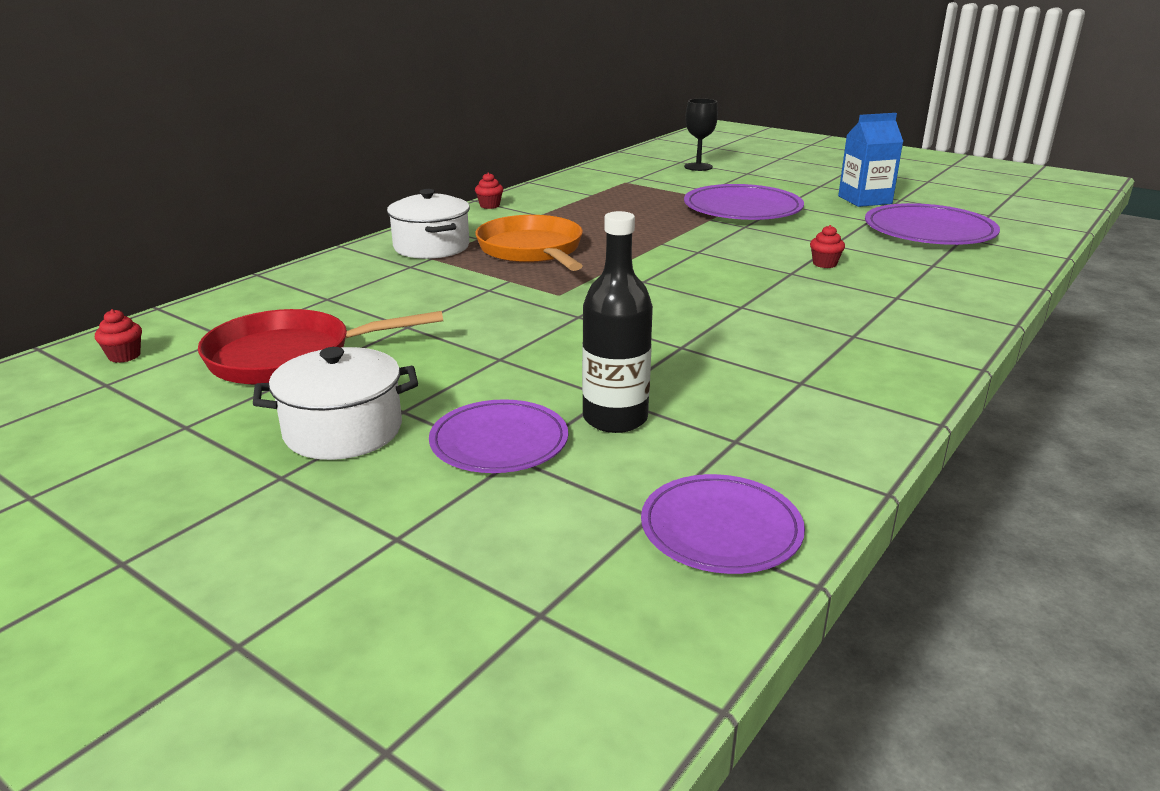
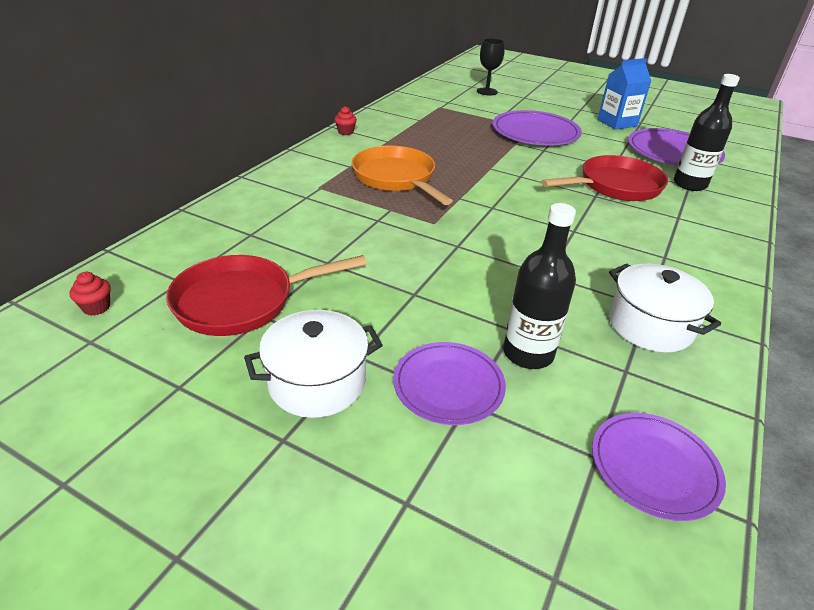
camera: 10 degrees left, 10 degrees up
white pot [387,189,470,259] -> white pot moved to [609,264,721,352]
red cupcake [810,225,845,268] -> red pan [541,155,668,201]
none -> black bottle [674,74,740,191]

